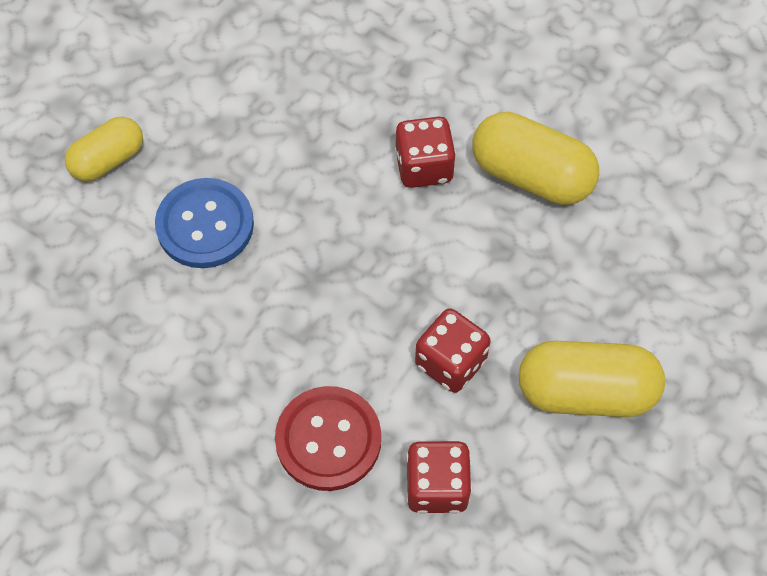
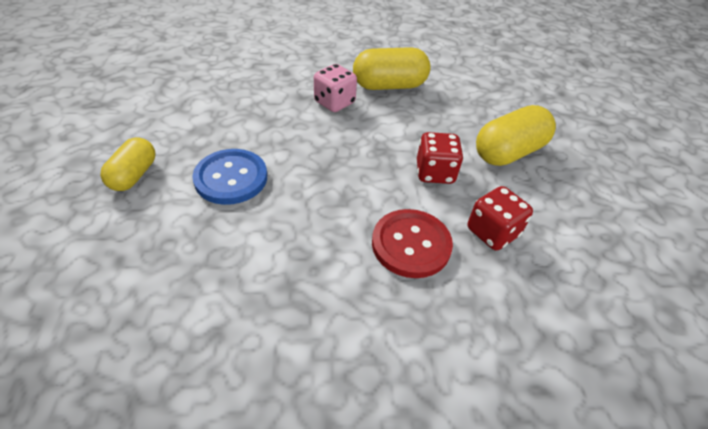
camera: 40 degrees left, 15 degrees down
red dice [395,117,456,188] -> pink dice [314,64,357,112]

